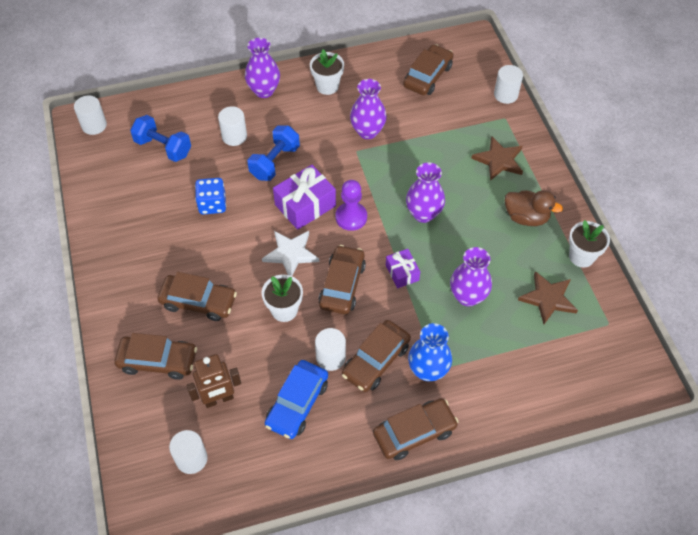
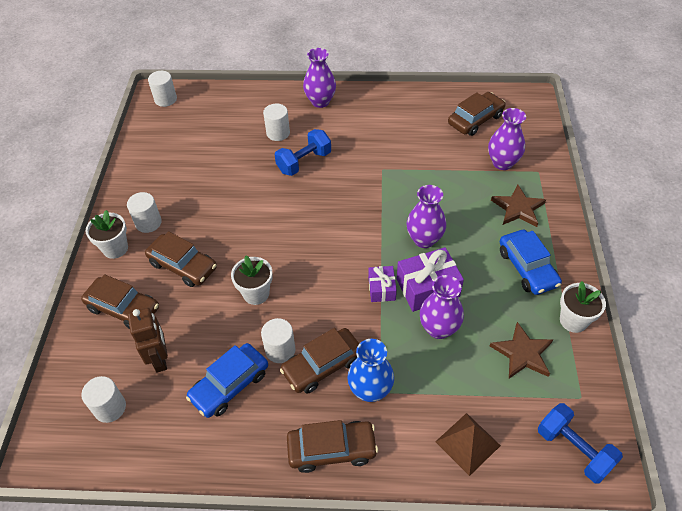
camera: 20 degrees right, 5 degrees down
blue dumbbell [130,115,191,162] -> blue dumbbell moved to [538,403,623,484]
brown robot [186,354,241,408] -> brown robot turned 105 degrees counterclockwise [128,308,168,373]
blue dice [195,178,226,215] -> none
white star [262,231,319,276] -> none
purple gift [273,165,336,230] -> purple gift moved to [397,247,464,312]
white flower pot [310,50,344,95] -> white flower pot moved to [86,210,128,259]
brown car [318,245,366,315] -> none
purple pawn [335,180,367,231] -> none
purple vase [350,79,387,139] -> purple vase moved to [488,108,526,170]
white cylinder [494,65,523,104] -> white cylinder moved to [127,192,162,233]
brown duck [505,190,563,226] -> blue car [500,230,562,295]
none -> brown pyramid [435,413,501,476]

